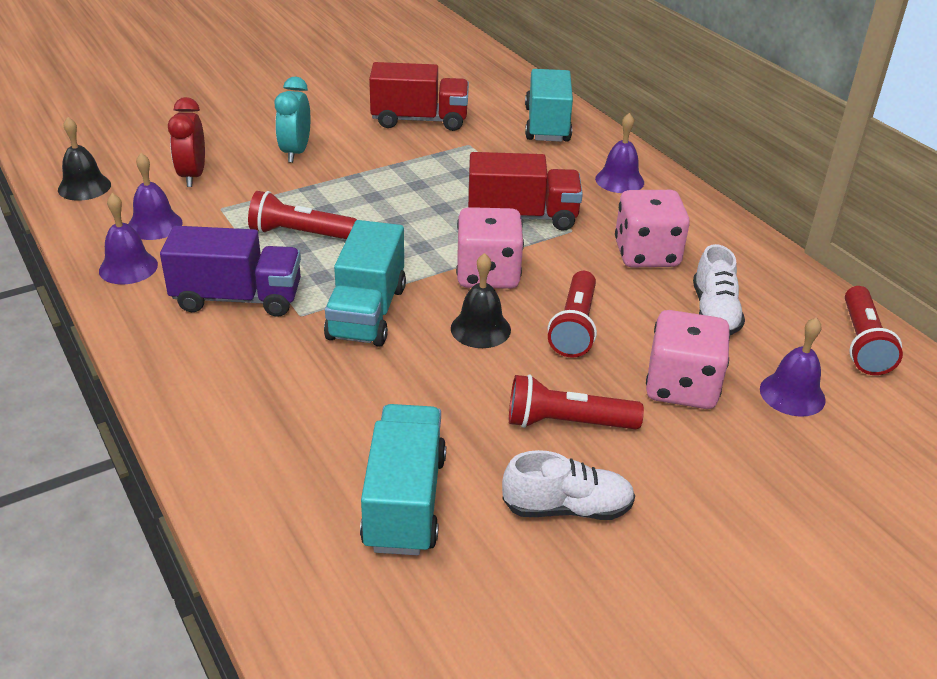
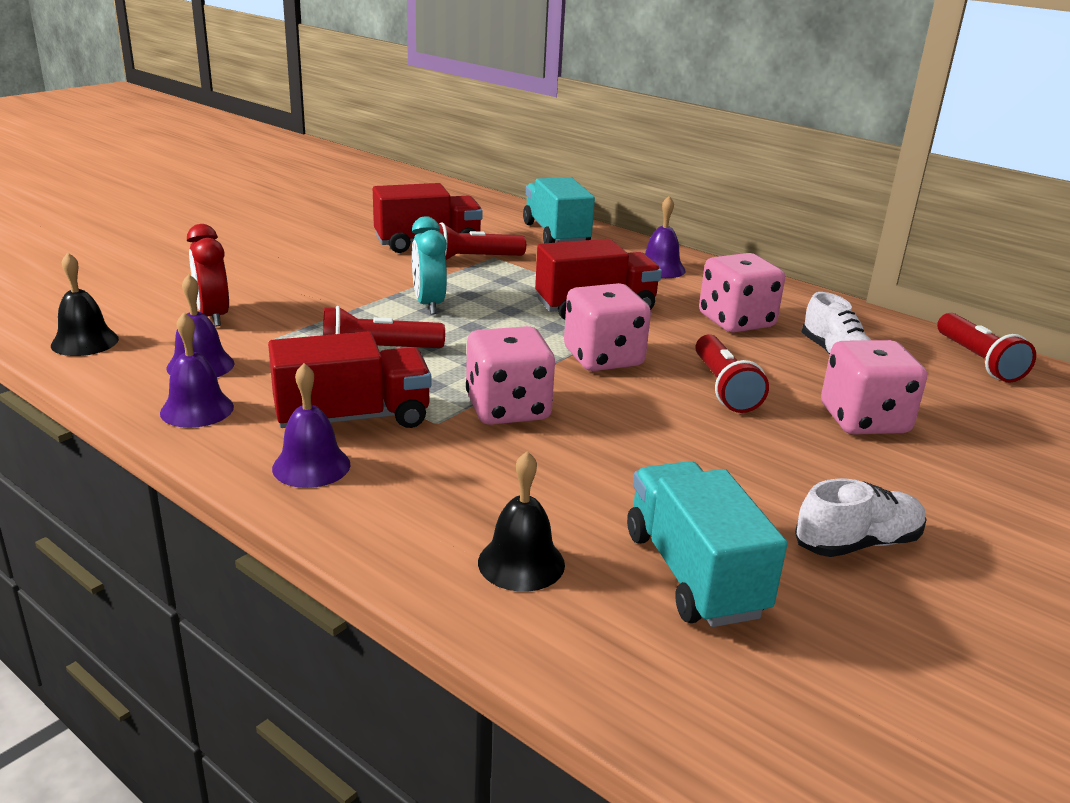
camera: 20 degrees left, 10 degrees down
purple truck [160,226,301,317] -> red truck [268,331,431,428]
turquoise clock [275,77,310,163] -> turquoise clock moved to [412,216,447,314]
turquoise truck [324,220,406,347] -> pink dice [466,326,555,425]
black bell [451,253,511,348] -> black bell moved to [478,451,565,592]
red flashlight [509,375,644,429] -> red flashlight moved to [438,222,526,260]
purple bell [760,317,826,417] -> purple bell moved to [272,363,350,488]

